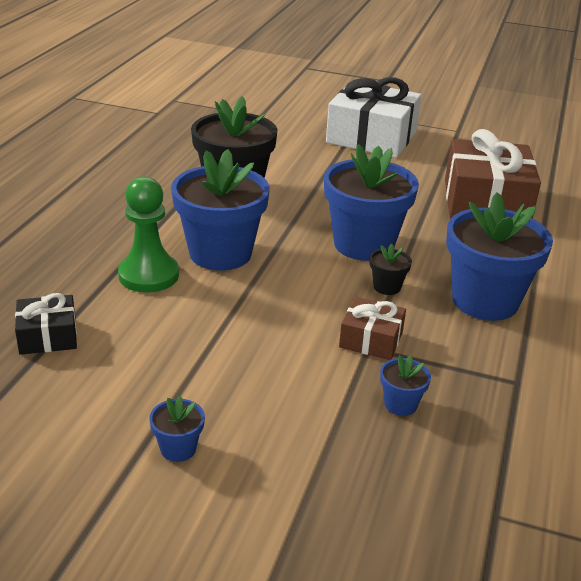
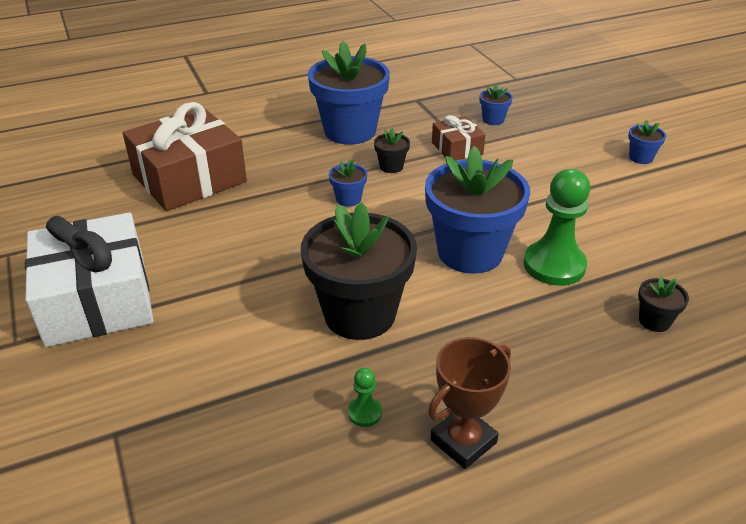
camera: 130 degrees left, 5 degrees up
black gift [15,293,77,355] -> none
blue flower pot [324,144,419,261] -> blue flower pot [329,159,367,207], size x0.42
none -> green pawn [348,368,382,427]
none -> brown trophy [428,337,511,469]
none -> black flower pot [638,276,689,332]

